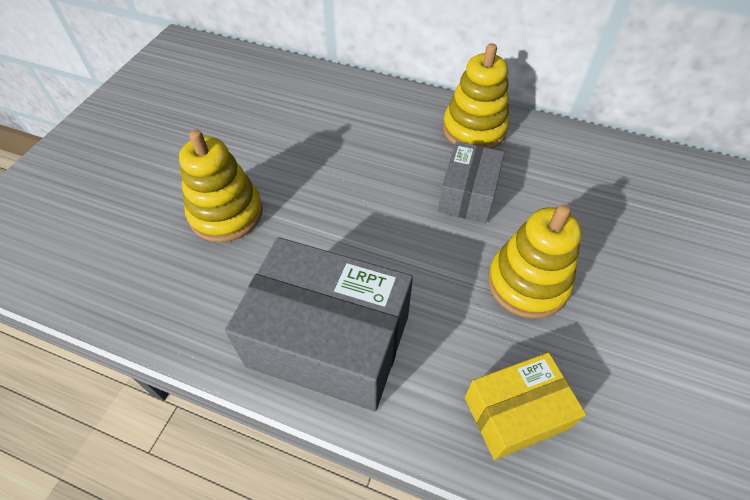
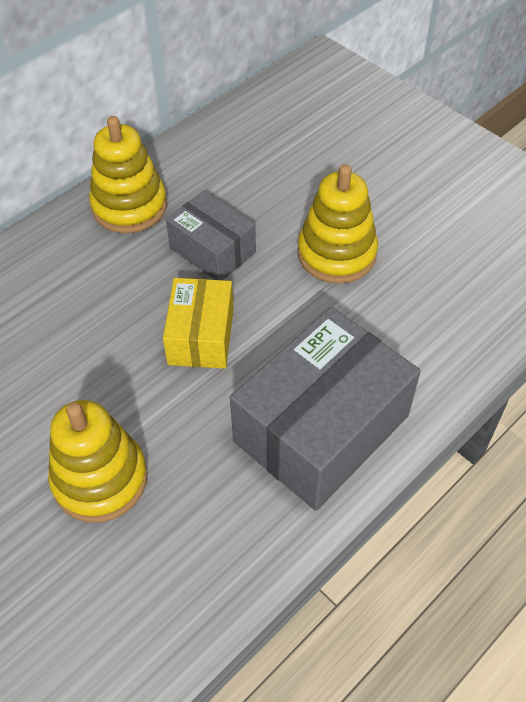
camera: 65 degrees left, 0 degrees up
yellow box [465,352,586,460] -> yellow box moved to [163,278,234,369]

